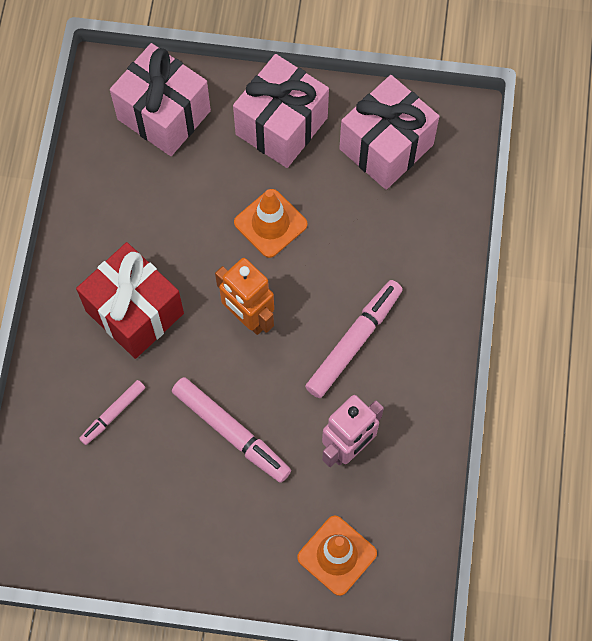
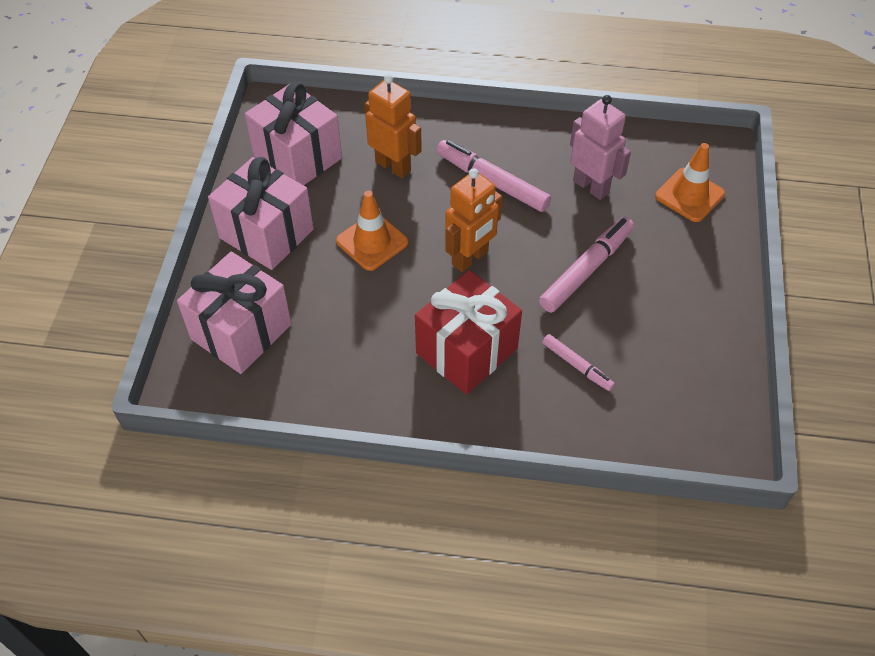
camera: 90 degrees left, 15 degrees down
none -> orange robot [365,74,422,178]

